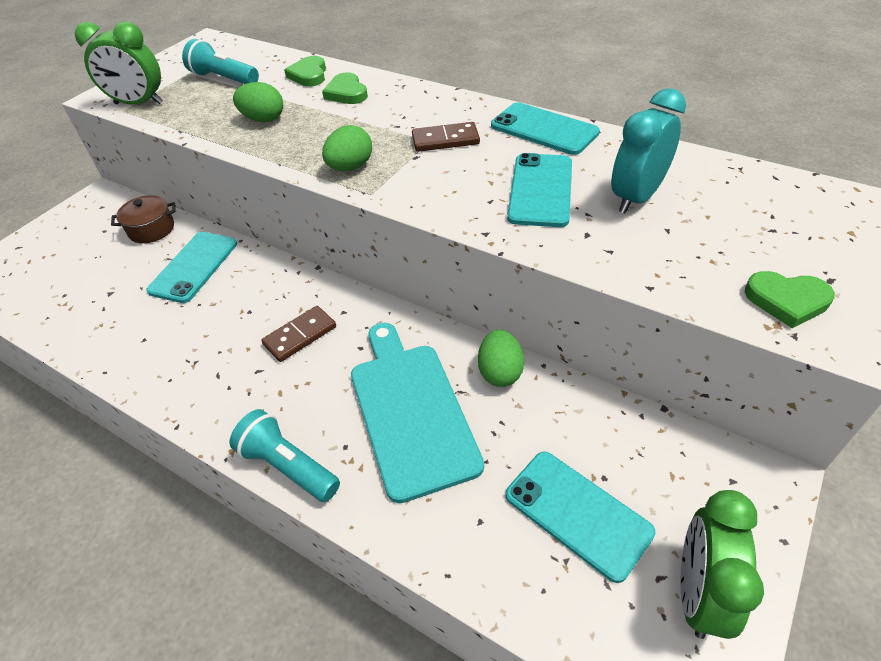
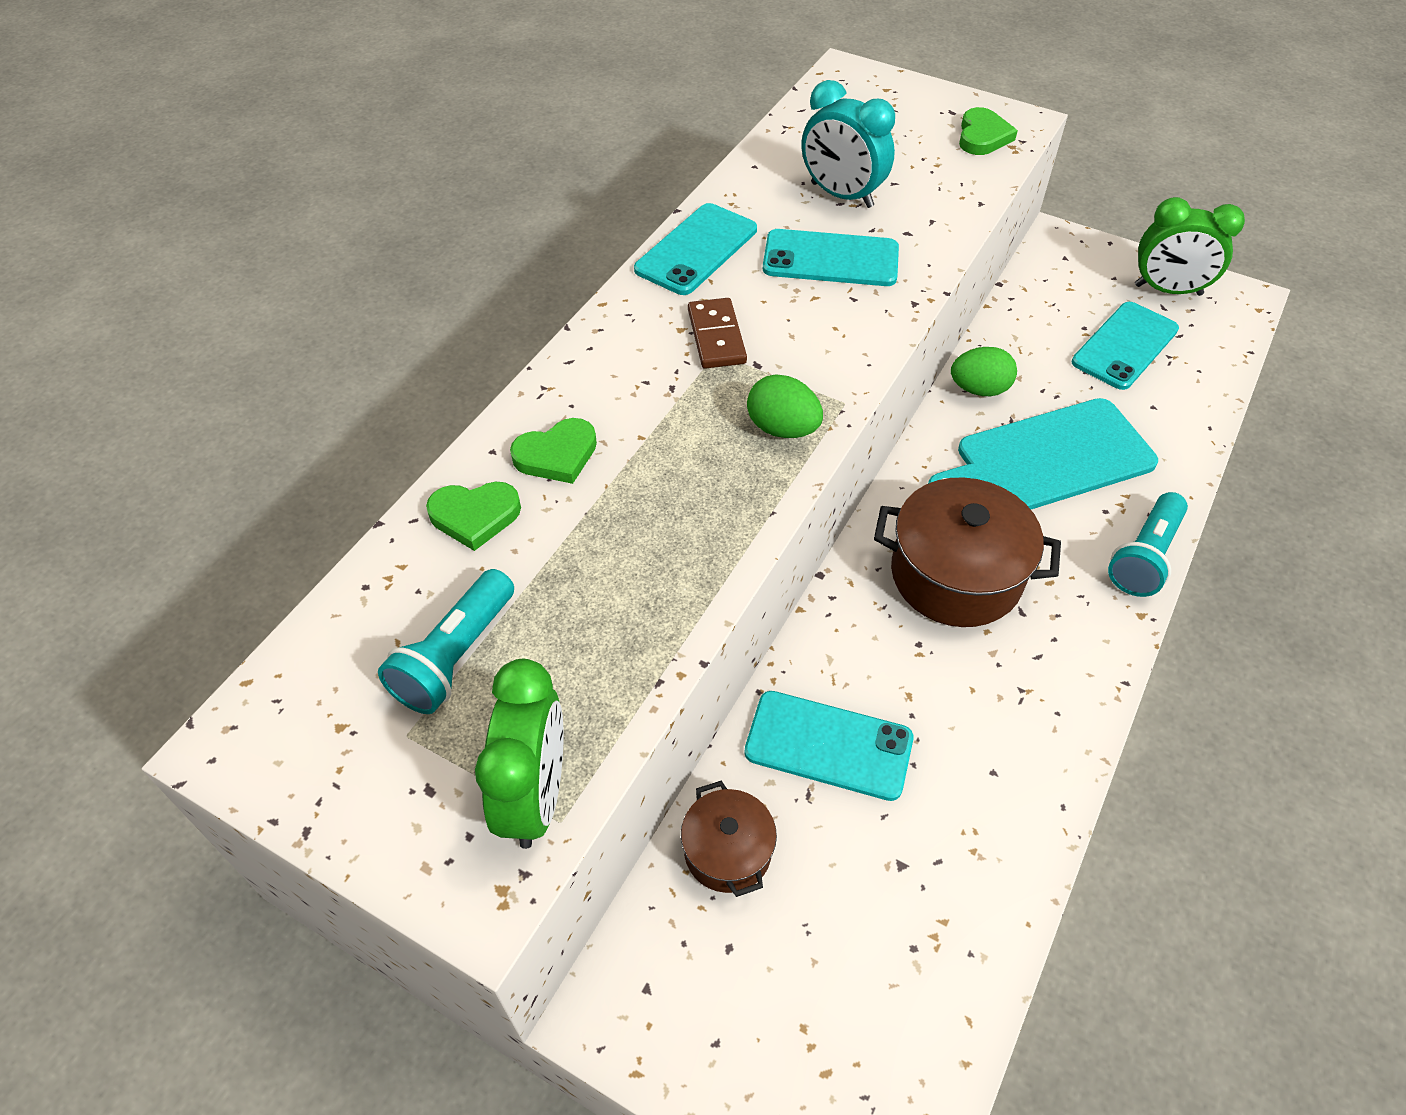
camera: 95 degrees left, 5 degrees up
green egg [233,82,283,122] -> none
brown domino [261,306,336,362] -> brown pot [874,477,1061,627]

